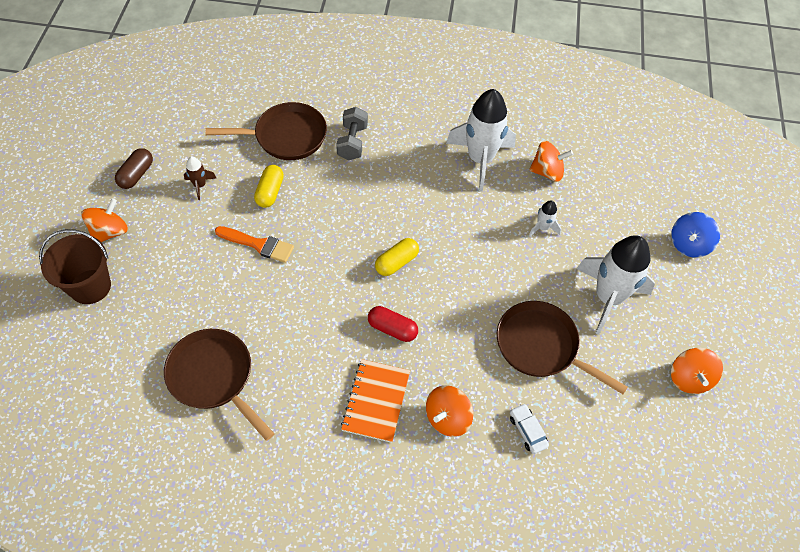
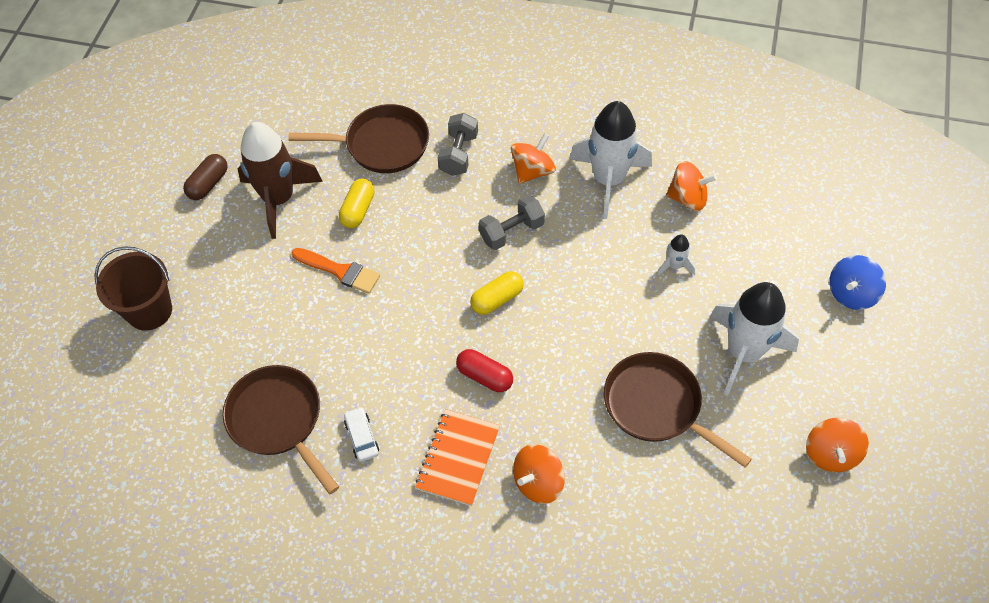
camera: 10 degrees right, 0 degrees up
orange spinning top [81,198,128,242] -> orange spinning top moved to [511,133,556,184]
brown rocket [184,157,216,200] -> brown rocket [237,122,323,239], size x2.27
white car [510,403,549,454] -> white car moved to [344,407,379,462]
none -> grey dumbbell [479,195,545,250]

